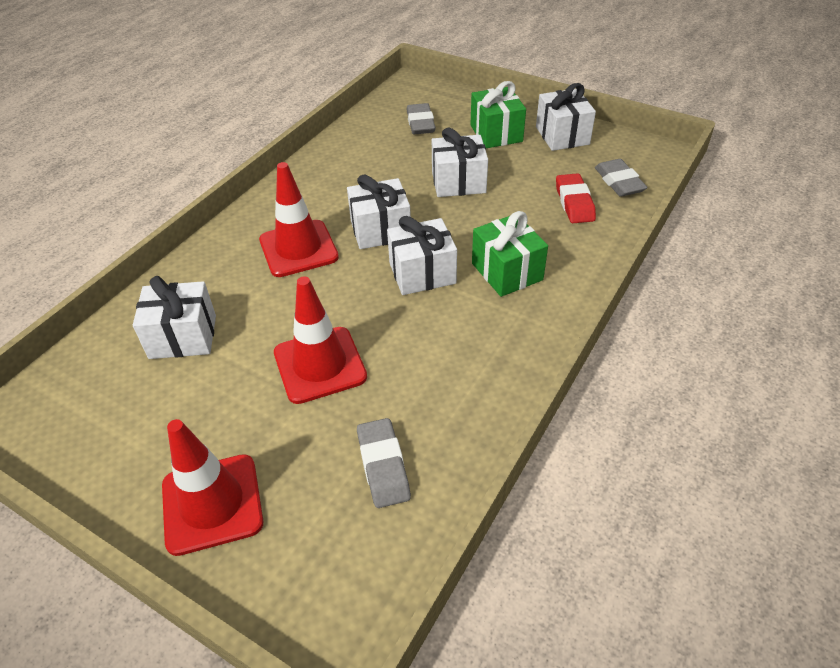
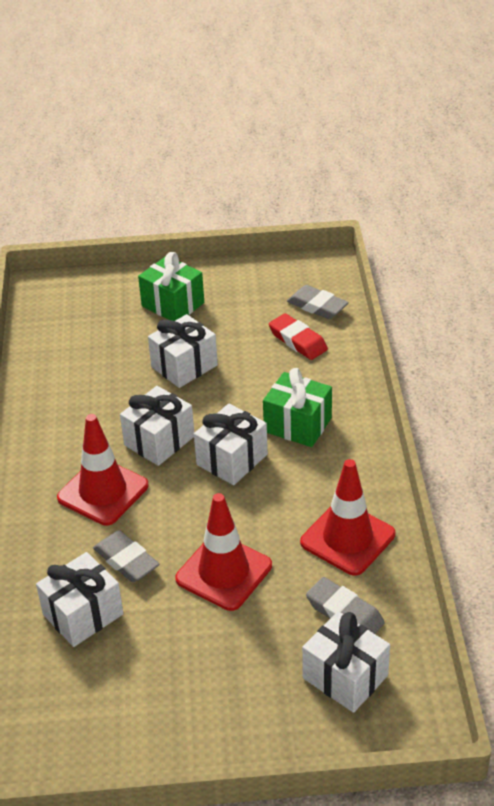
camera: 35 degrees left, 5 degrees down
red traffic cone [162,419,263,556] -> red traffic cone moved to [300,459,395,576]
grey eraser [406,103,436,134] -> grey eraser moved to [93,530,159,582]
white gift [536,83,596,151] -> white gift moved to [302,611,390,713]

